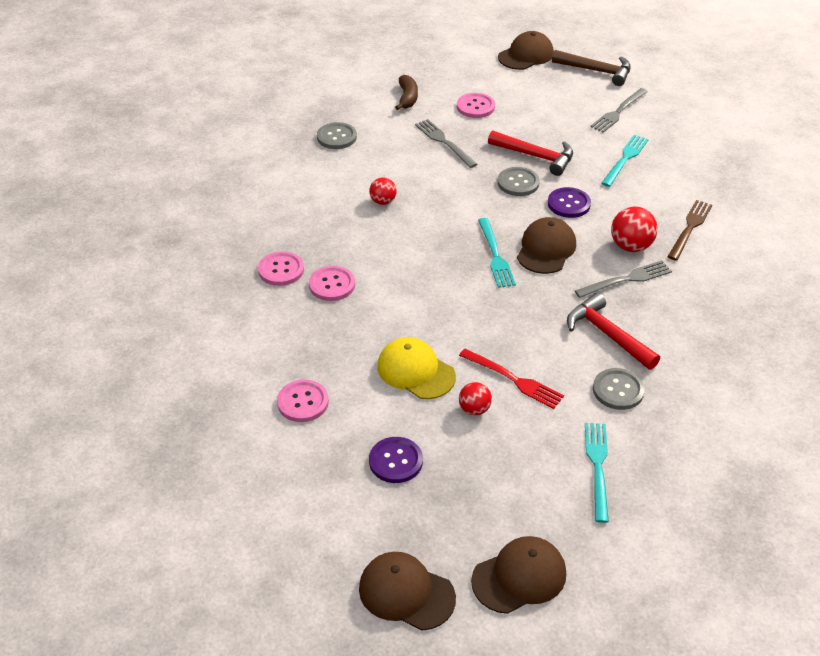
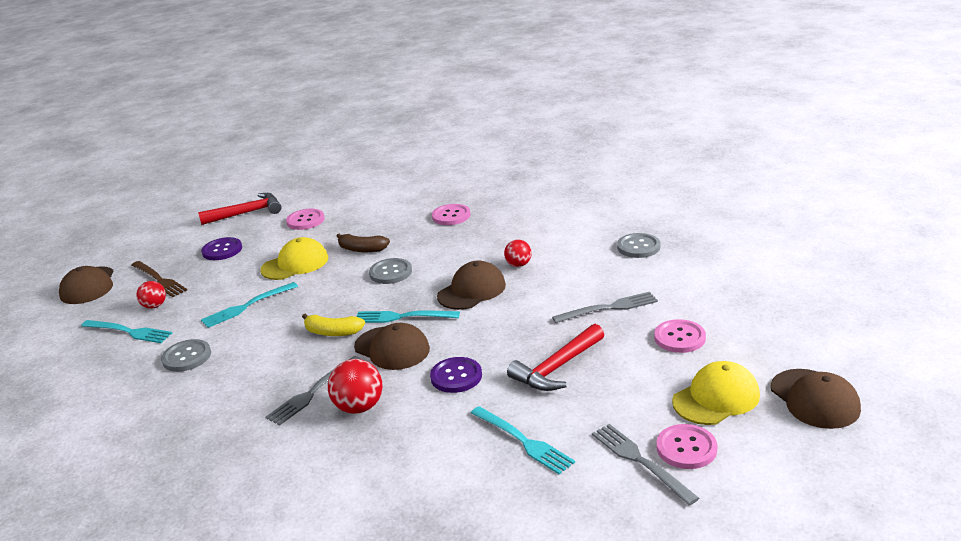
camera: 110 degrees right, 15 degrees down
pink button [309,266,355,301] -> pink button moved to [656,424,717,469]
brown cap [359,552,456,631] -> brown cap moved to [437,261,506,310]
brown banana [395,75,418,110] -> brown banana moved to [336,233,390,252]
red fork [459,349,564,409] -> turquoise fork [201,282,298,328]
red ball [459,382,492,415] -> red ball moved to [136,281,166,309]
grey button [498,167,540,196] -> grey button moved to [369,258,412,284]
brown hammer [552,50,631,86] -> none
red hammer [567,293,660,370] -> red hammer moved to [198,193,282,225]
grey fork [575,260,672,298] -> grey fork turned 45 degrees clockwise [266,356,362,426]
brown fork [667,200,712,261] -> brown fork moved to [132,261,187,297]
none -> yellow banana [302,314,365,336]
none -> yellow cap [672,361,760,425]

